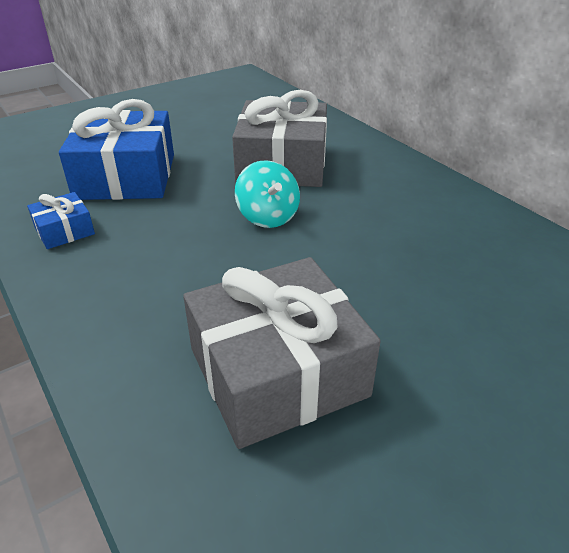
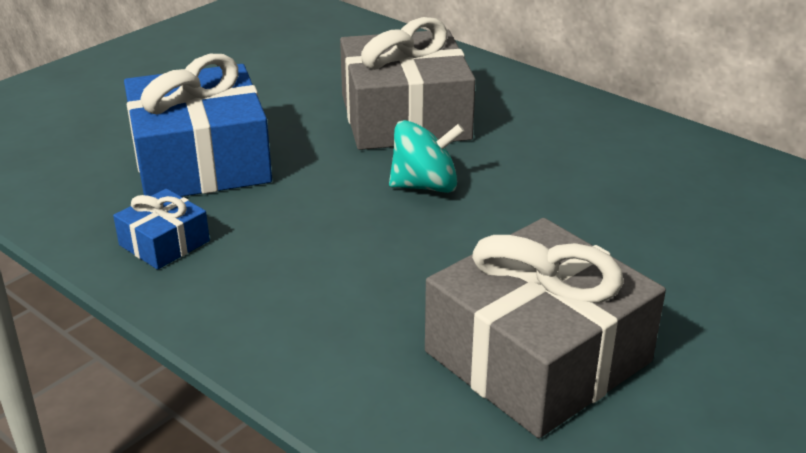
camera: 15 degrees left, 5 degrees down
turquoise spinning top [235,160,300,228] -> turquoise spinning top turned 60 degrees counterclockwise [389,120,465,193]

